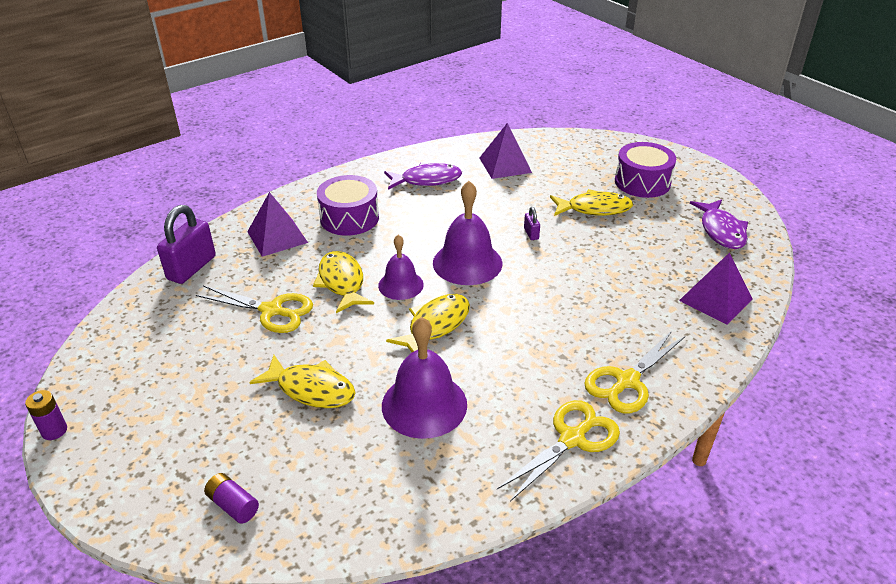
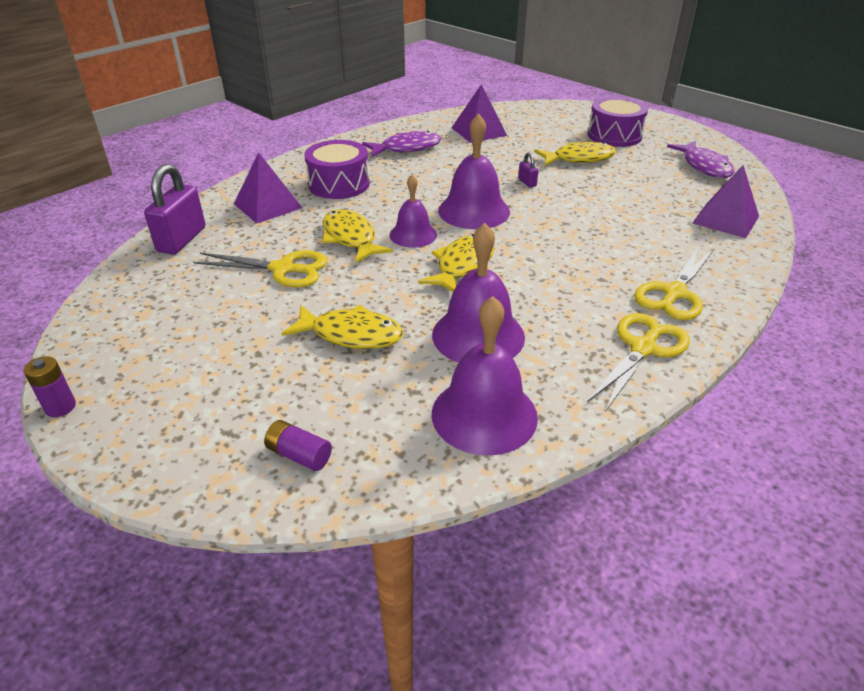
camera: 10 degrees left, 0 degrees up
none -> purple bell [432,296,538,456]

